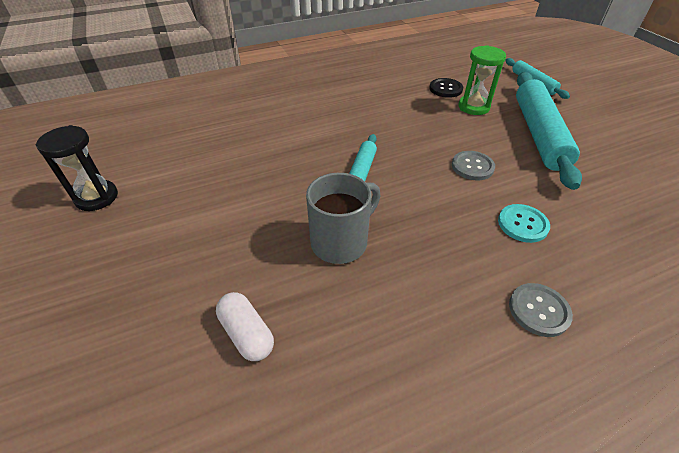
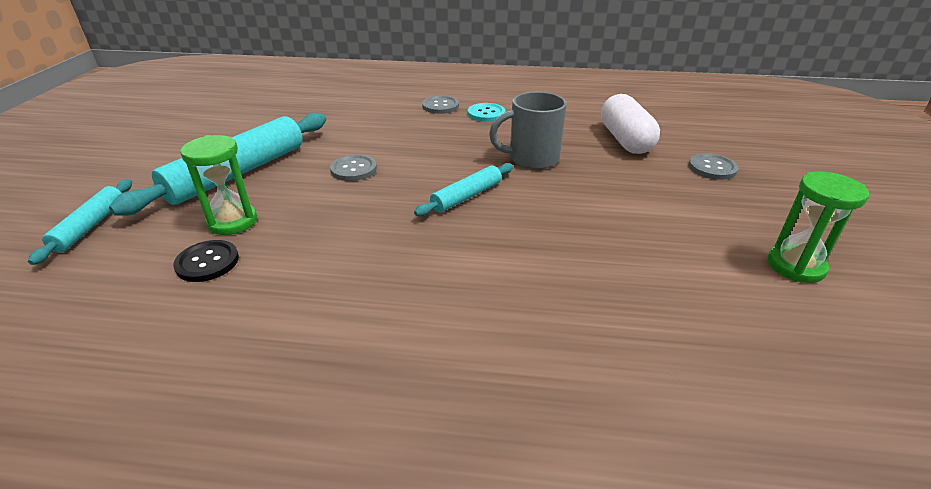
camera: 150 degrees left, 10 degrees down
black hourglass [36,125,118,211] -> green hourglass [767,171,869,283]
white capsule [216,292,274,361] -> white capsule [601,94,660,154], size x1.61
turquoise button [498,204,550,243] -> turquoise button moved to [468,103,505,122]
none -> grey button [689,153,738,180]

